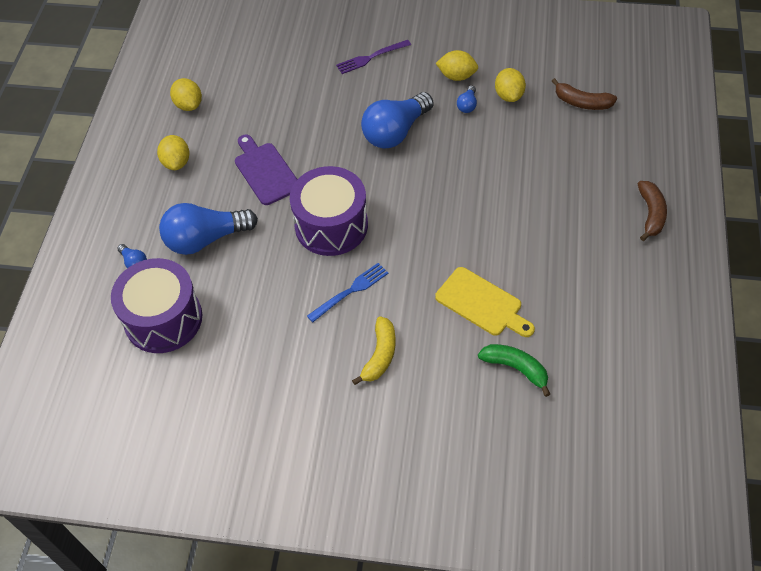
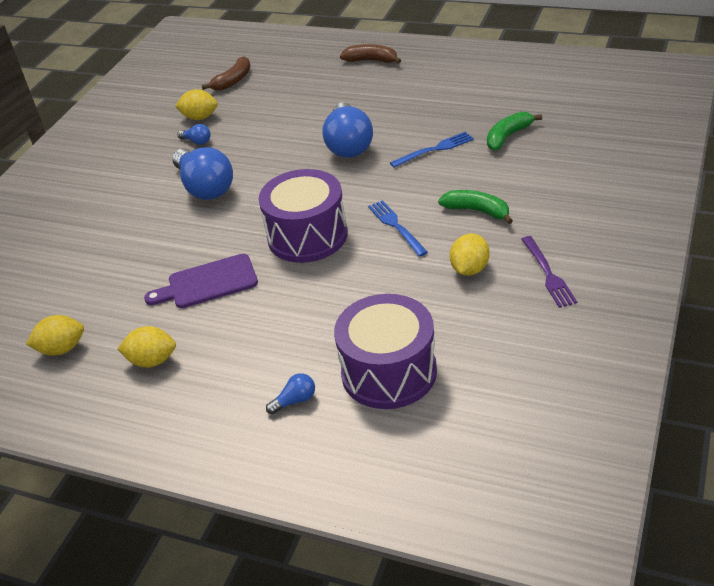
camera: 75 degrees left, 15 degrees down
blue light bulb [159,203,258,255] -> blue light bulb moved to [322,102,373,158]
purple fork [336,40,411,74] -> purple fork moved to [521,236,577,308]
yellow banana [352,316,396,385] -> green banana [438,190,513,224]
yellow cutting board [435,267,535,337] -> blue fork [390,132,474,168]
yellow lemon [436,50,478,81] -> yellow lemon moved to [450,234,490,276]

